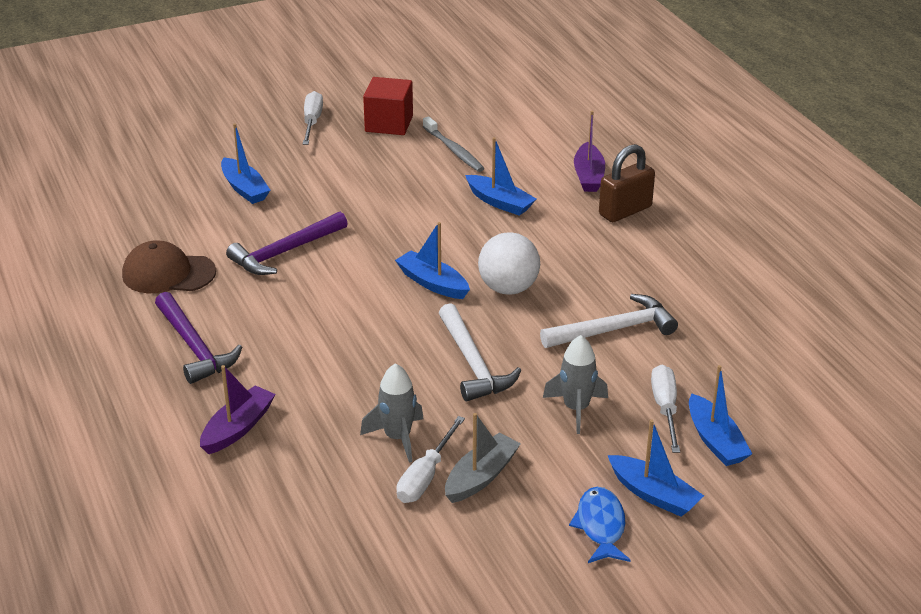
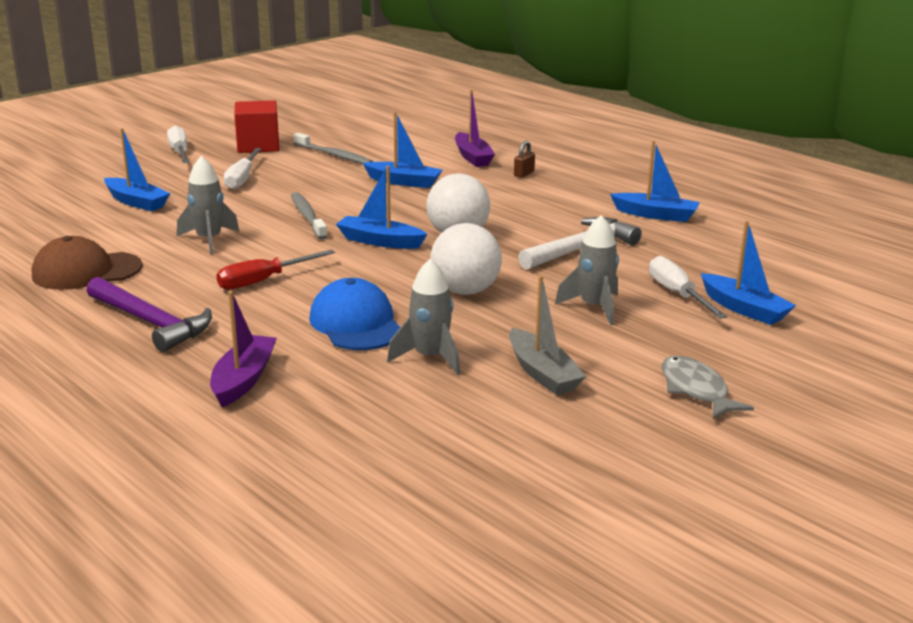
camera: 20 degrees left, 10 degrees down
purple hammer [226,212,348,275] -> grey rocket [177,156,239,254]
white screwdriver [396,416,465,503] -> white screwdriver moved to [224,148,261,189]
white hammer [439,303,521,401] -> white ball [430,223,502,295]
grey boat [445,413,521,503] -> grey boat turned 135 degrees clockwise [509,275,586,395]
blue fish [569,487,630,563] -> grey fish [662,356,754,419]
brown padlock [599,144,655,222] -> brown padlock [514,141,535,178], size x0.47
blue boat [608,420,704,517] -> blue boat moved to [610,141,700,222]
none -> red screwdriver [216,250,335,290]
none -> grey toothbrush [291,192,328,240]
none -> blue cap [309,278,400,350]

